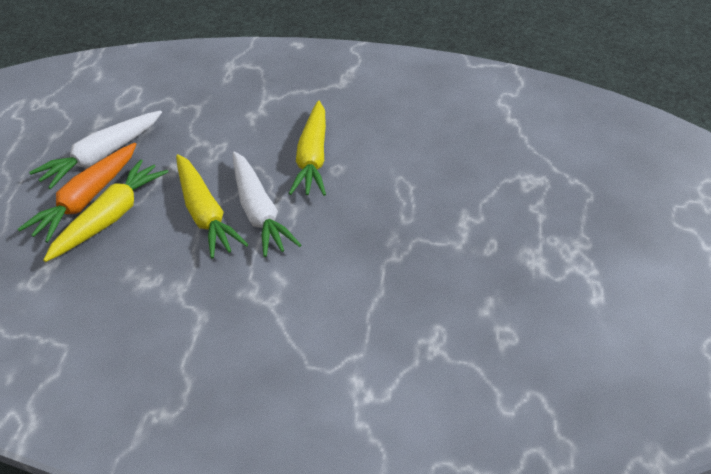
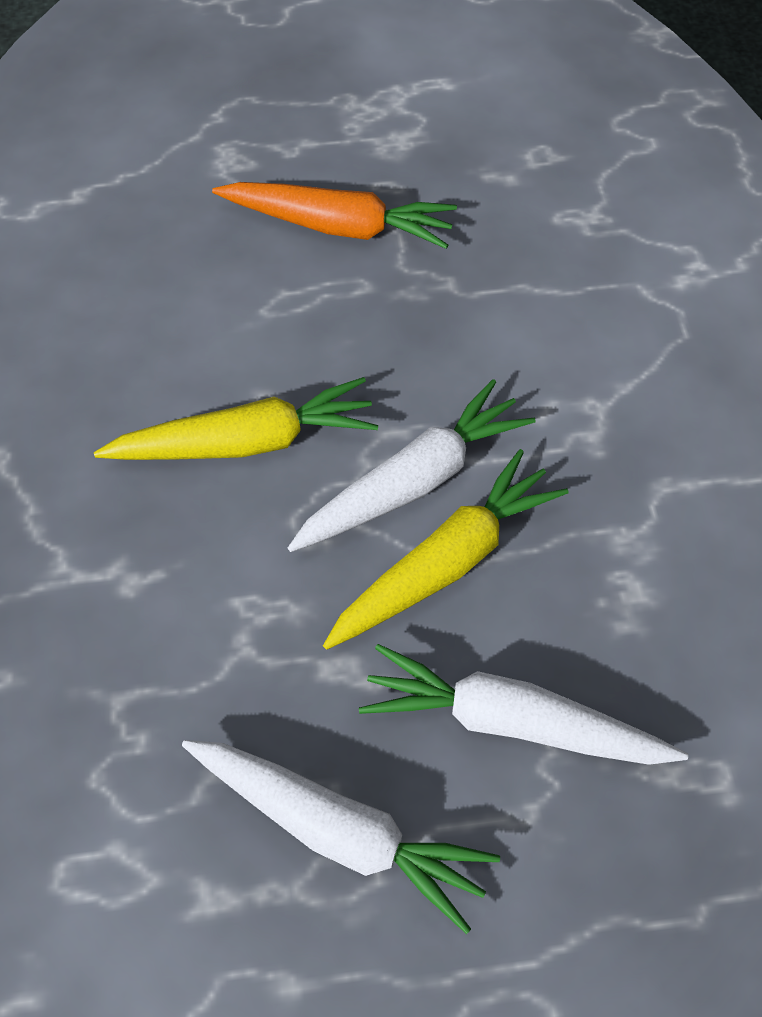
camera: 105 degrees left, 15 degrees up
orange carrot [18,143,136,243] -> orange carrot moved to [212,182,457,249]
yellow carrot [43,159,168,262] -> white carrot [359,644,688,765]

